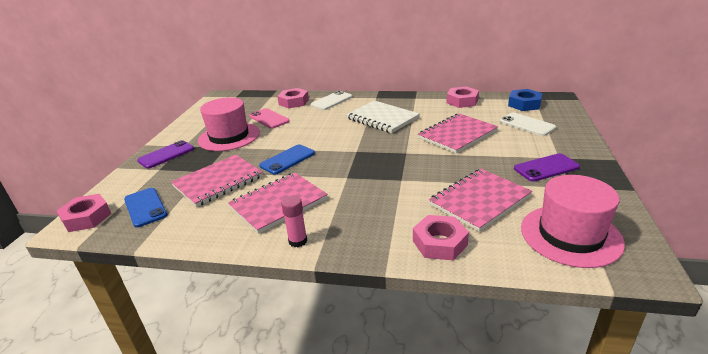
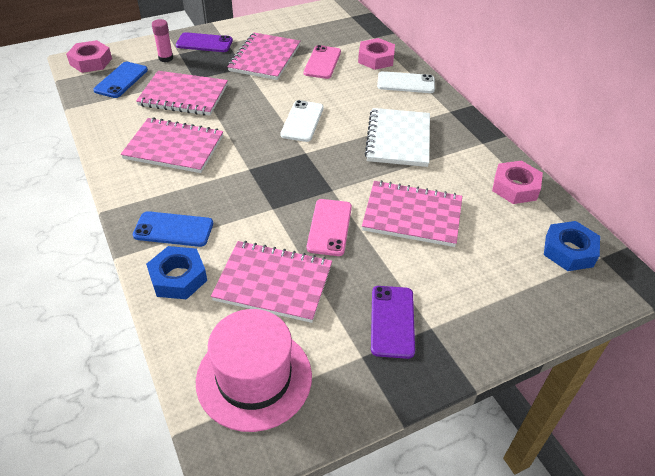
camera: 50 degrees right, 15 degrees up
pink hat [198,97,260,151] -> pink notebook [227,33,300,80]
blue phone [259,144,315,175] -> blue phone moved to [133,211,213,247]
pink glue stick [281,196,307,247] -> pink glue stick moved to [152,19,173,62]
pink nut [413,215,469,260] -> blue nut [146,246,207,299]
white phone [500,113,556,136] -> white phone moved to [280,100,323,142]
purple phone [514,153,580,182] -> purple phone turned 60 degrees clockwise [371,286,415,359]
none -> pink phone [307,199,352,256]

